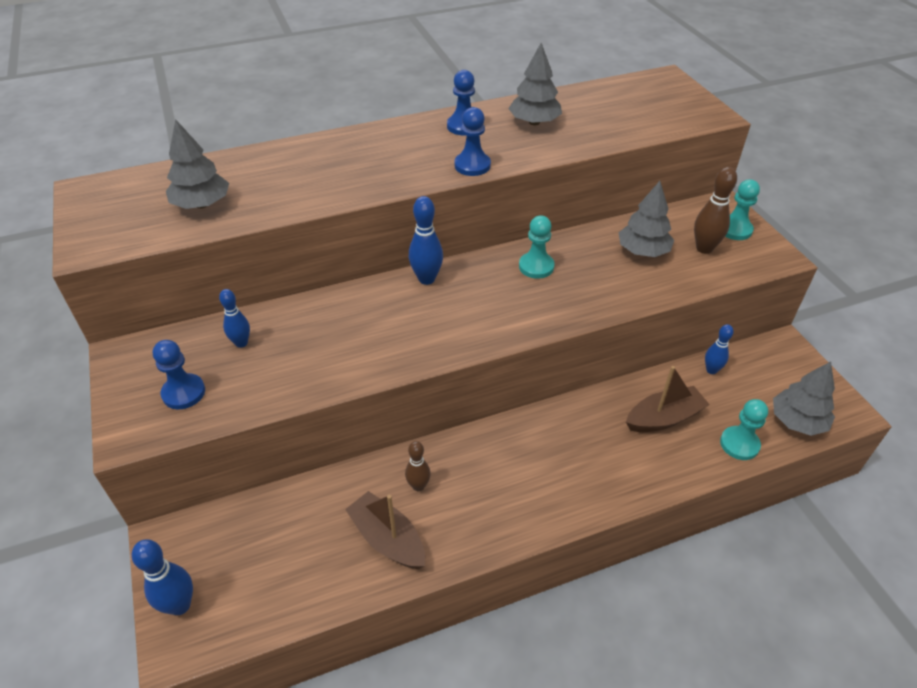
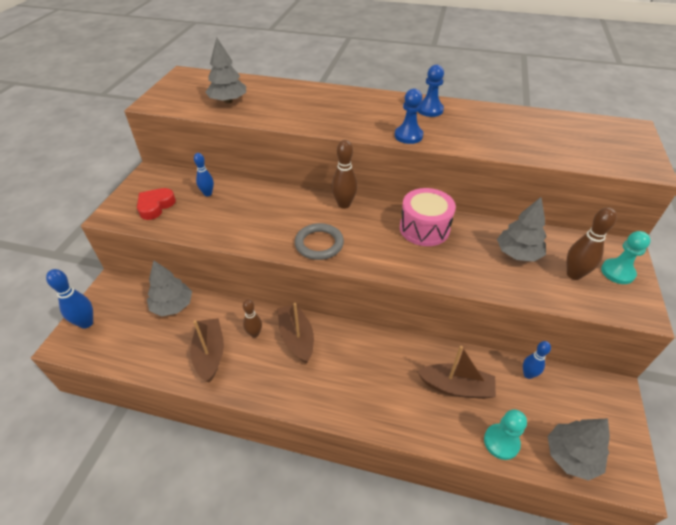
camera: 35 degrees right, 0 degrees up
blue pawn [153,340,205,409] -> red heart [137,188,176,220]
blue bowling pin [409,196,443,285] -> brown bowling pin [331,140,357,209]
grey tree [508,43,562,125] -> grey tree moved to [147,260,192,317]
turquoise pawn [519,215,555,279] -> pink drum [400,188,456,246]
none -> brown boat [277,303,314,363]
none -> grey ring [295,223,344,260]

